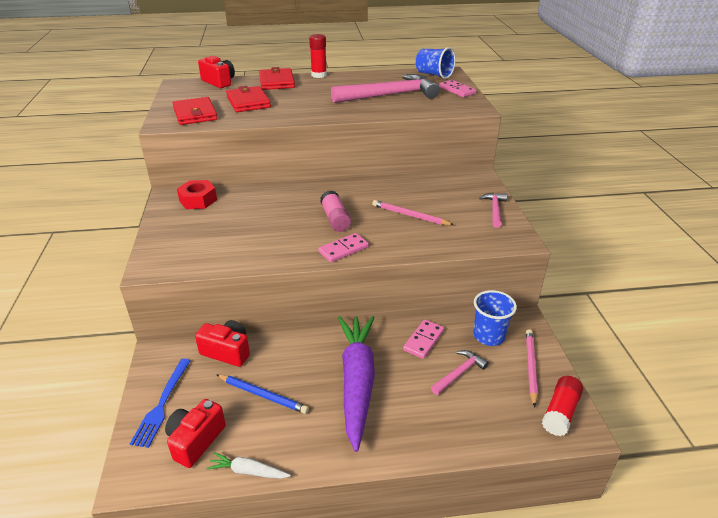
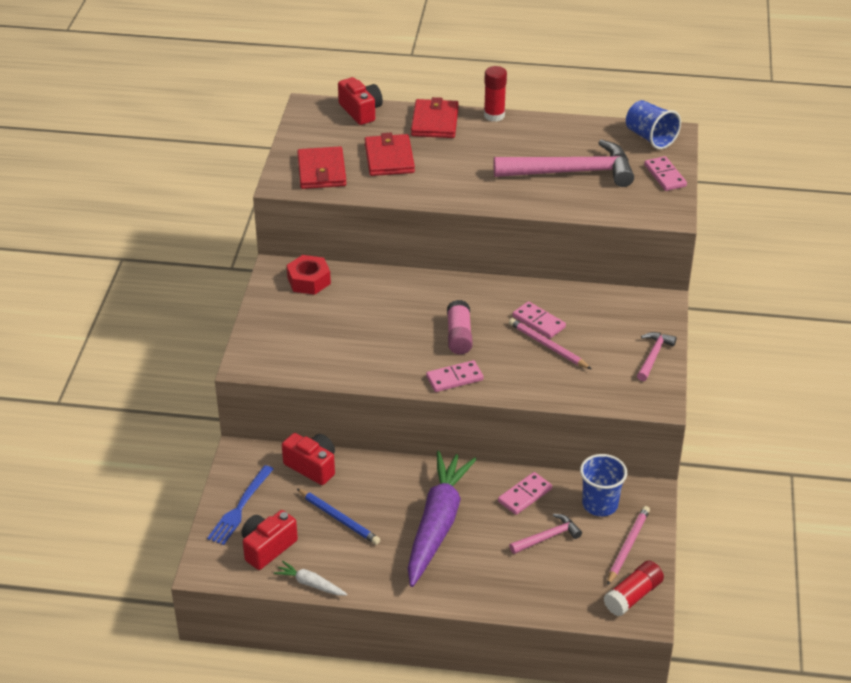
camera: 15 degrees right, 5 degrees up
none -> pink domino [513,301,566,338]

